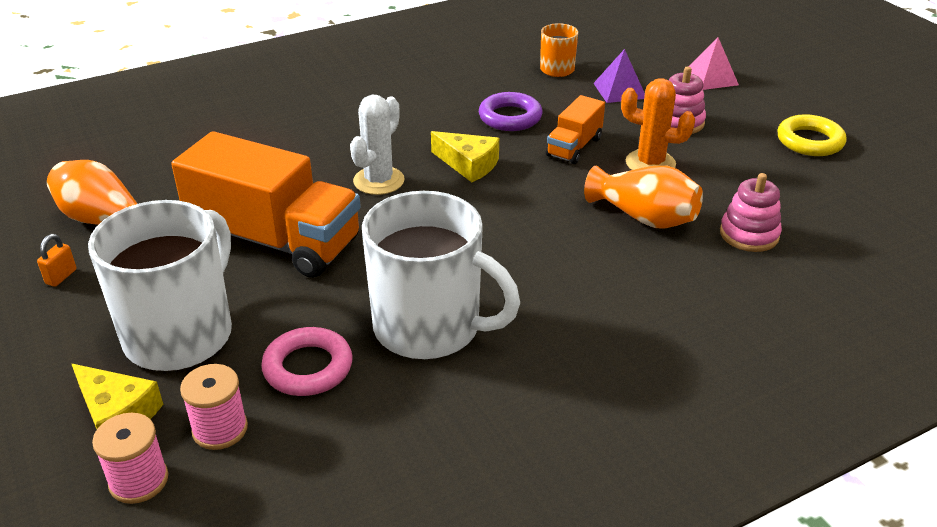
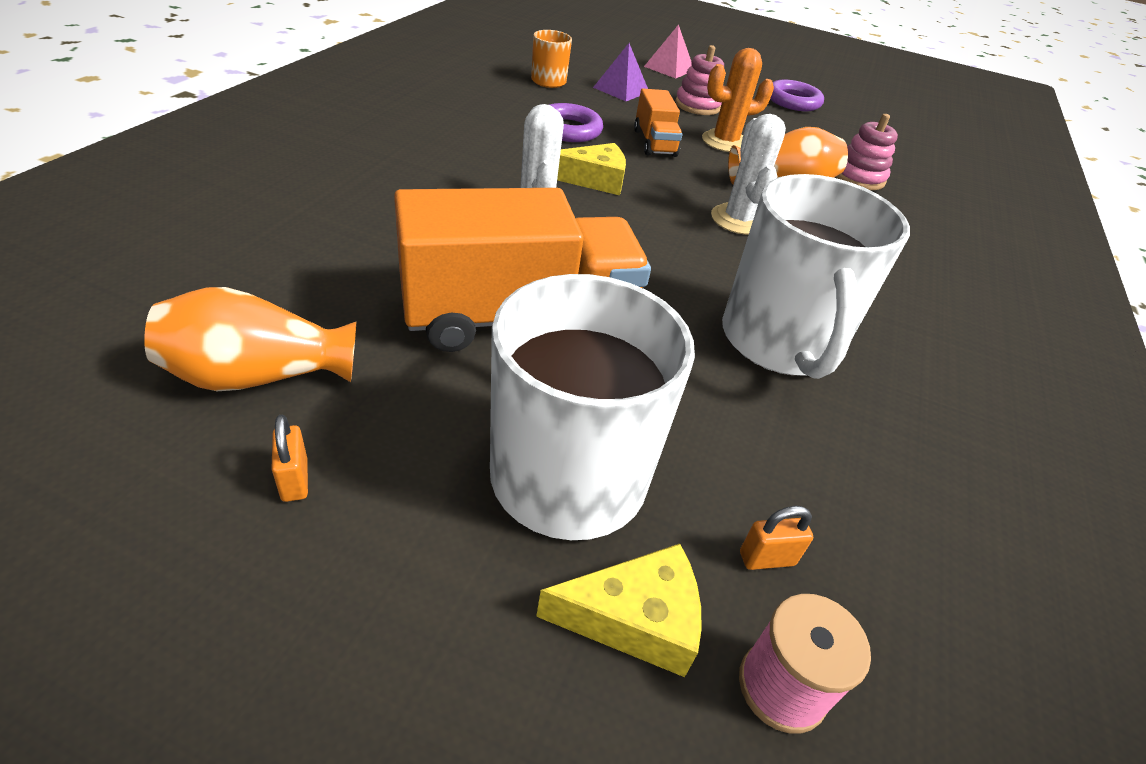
camera: 45 degrees left, 5 degrees up
pink spool [180,364,248,450] -> orange padlock [740,506,813,570]
pink ring [261,327,353,396] -> none
white mug [362,191,520,359] -> white mug turned 105 degrees clockwise [722,174,910,379]
yellow ring [777,114,847,156] -> purple ring [770,79,824,111]
none -> white cactus [711,114,786,235]

